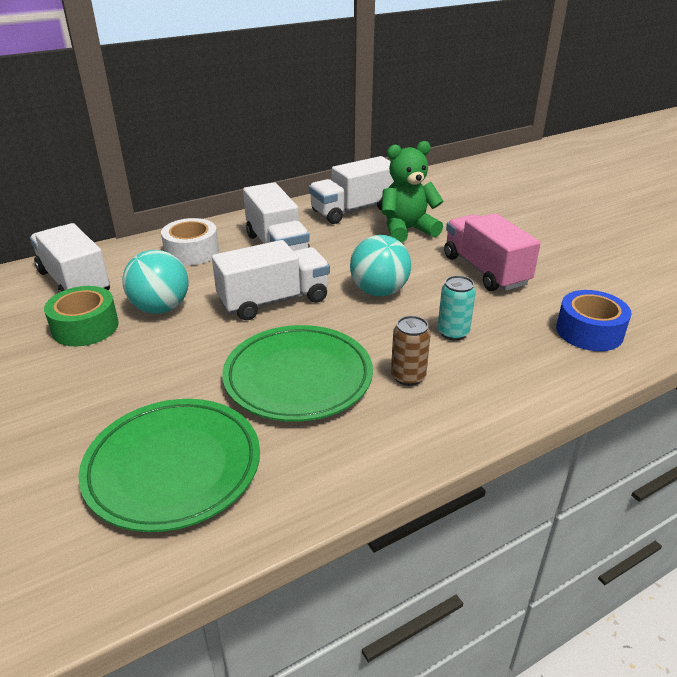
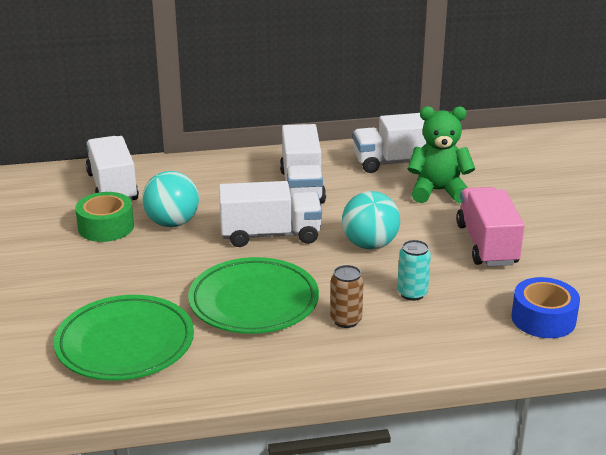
camera: 20 degrees right, 5 degrees down
white tape [161,218,219,266] -> none

